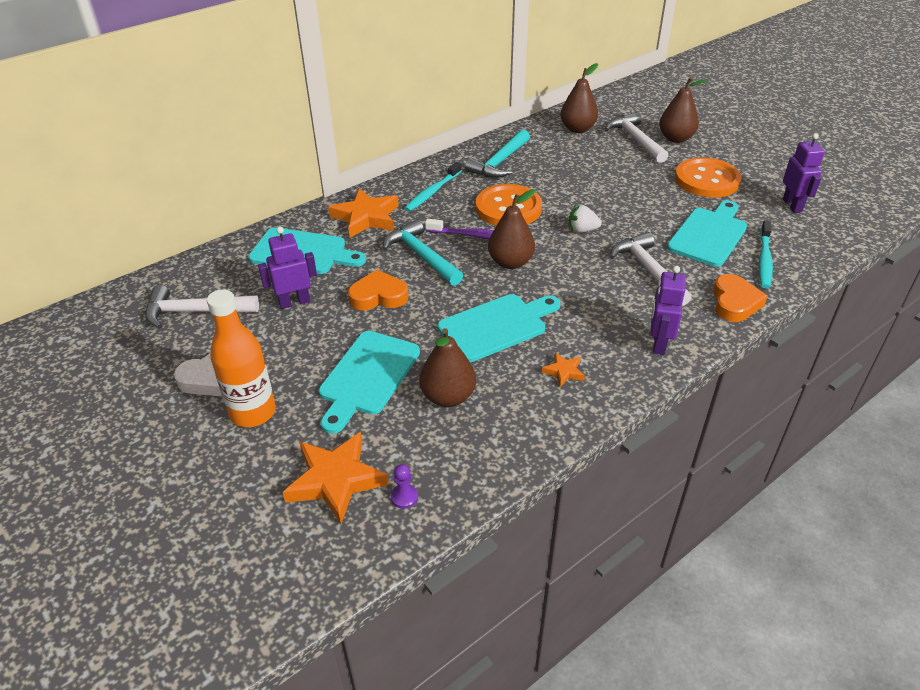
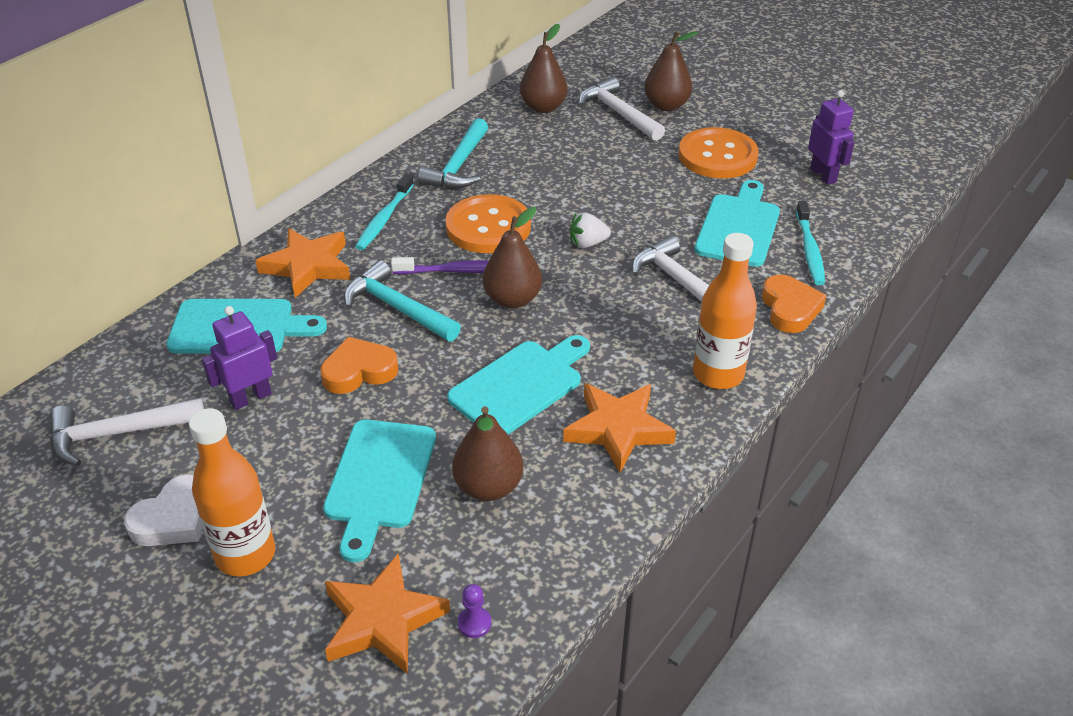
camera: 15 degrees left, 0 degrees up
orange star [542,352,585,387] -> orange star [563,383,676,473], size x2.09
purple robot [650,266,686,355] -> orange bottle [693,233,757,389]

